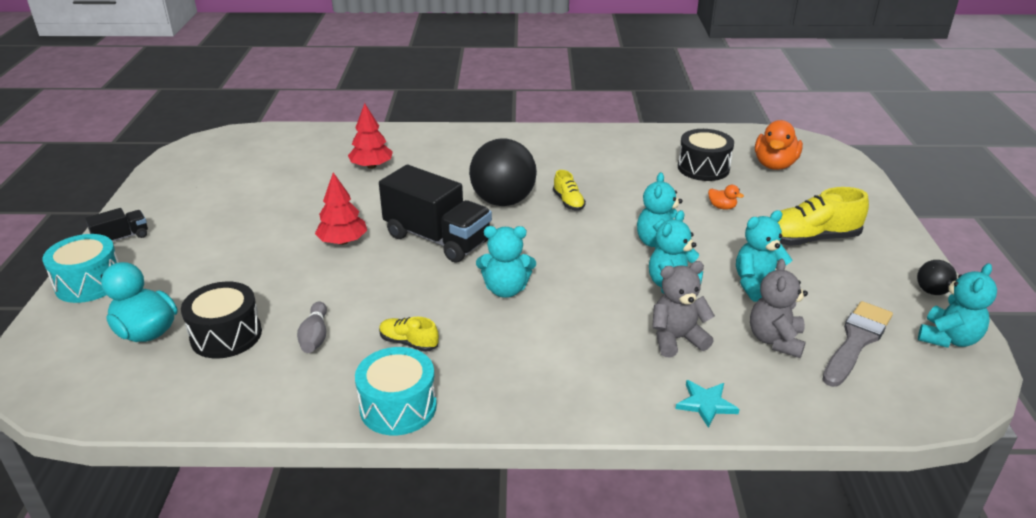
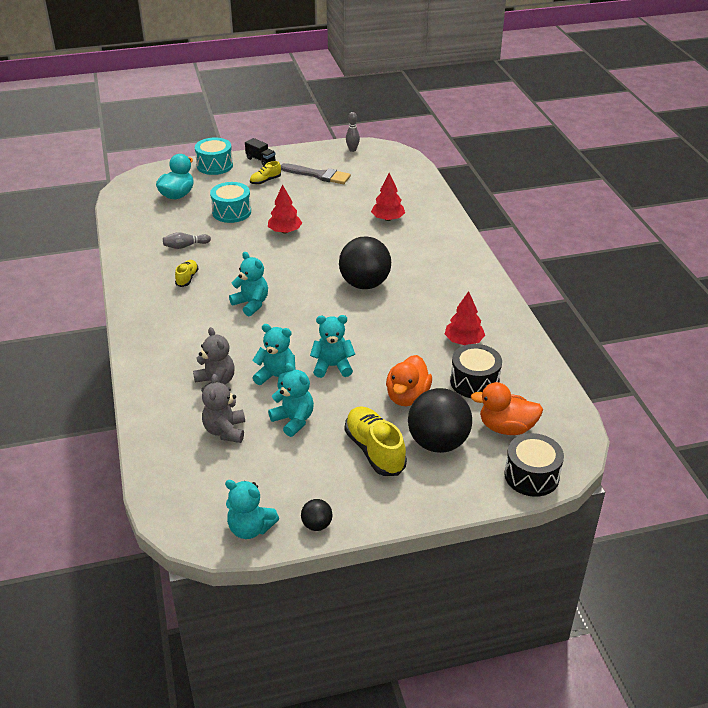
camera: 75 degrees right, 5 degrees up
black drum [181,282,262,358] -> black drum moved to [505,433,564,497]
turquoise drum [355,347,437,435] -> turquoise drum moved to [210,182,251,223]
black truck [379,165,492,263] -> none
turquoise teddy bear [476,226,536,298] -> turquoise teddy bear turned 150 degrees clockwise [229,252,268,316]
yellow shoe [553,170,586,211] -> yellow shoe moved to [250,161,281,184]
turquoise star [676,380,740,428] -> none
orange duck [708,185,744,210] -> orange duck [386,355,432,406], size x2.13
grey teddy bear [750,259,808,358] -> grey teddy bear turned 90 degrees counterclockwise [202,374,245,443]
grey brush [822,301,893,387] -> grey brush moved to [281,163,351,184]
none -> grey bowling pin [346,112,360,152]
none -> black ball [408,388,472,453]
none -> red tree [445,291,485,345]

